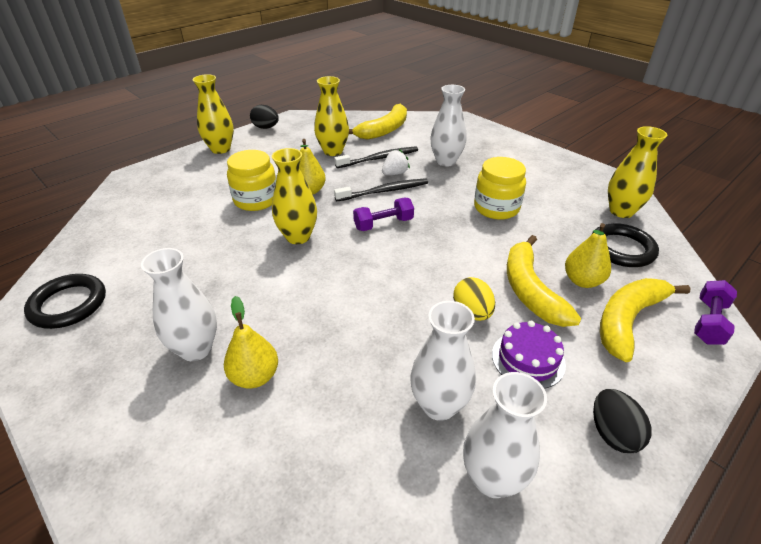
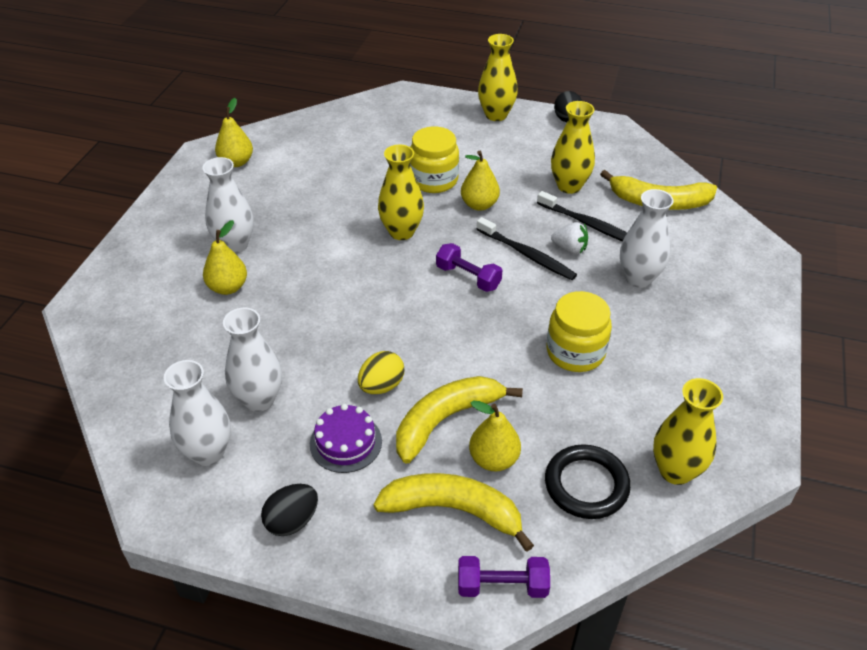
camera: 60 degrees right, 5 degrees up
black ring [24,274,106,329] -> yellow pear [215,98,253,167]

